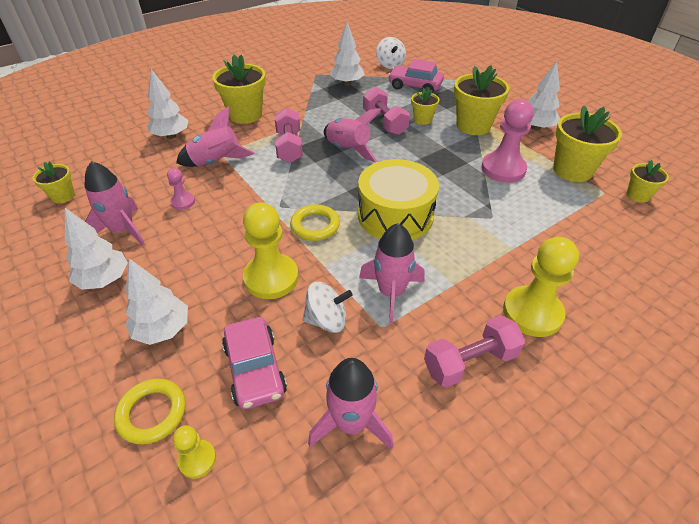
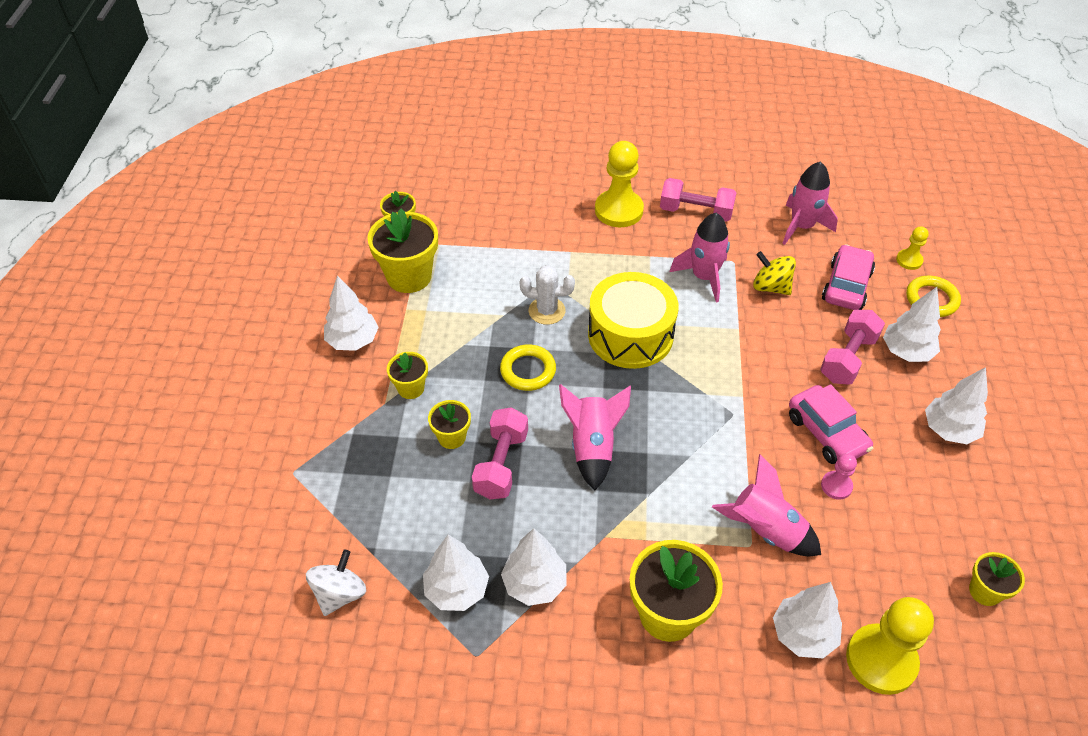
camera: 140 degrees left, 5 degrees up
pink rocket [85,161,145,245] -> none
yellow pawn [243,202,299,299] -> yellow pawn moved to [846,597,934,695]
pink dumbbell [275,108,303,163] -> pink dumbbell moved to [820,310,885,385]
yellow ring [290,204,340,241] -> yellow ring moved to [500,344,556,391]
white spinning top [302,282,353,333] -> yellow spinning top [753,251,796,295]
pink car [388,59,444,93] -> pink car moved to [789,384,873,464]
yellow flower pot [454,65,510,135] -> yellow flower pot [387,352,428,399], size x0.54
pink pawn [481,99,533,183] -> none
none -> white tree [501,528,567,606]
none -> white cactus [520,265,575,325]

